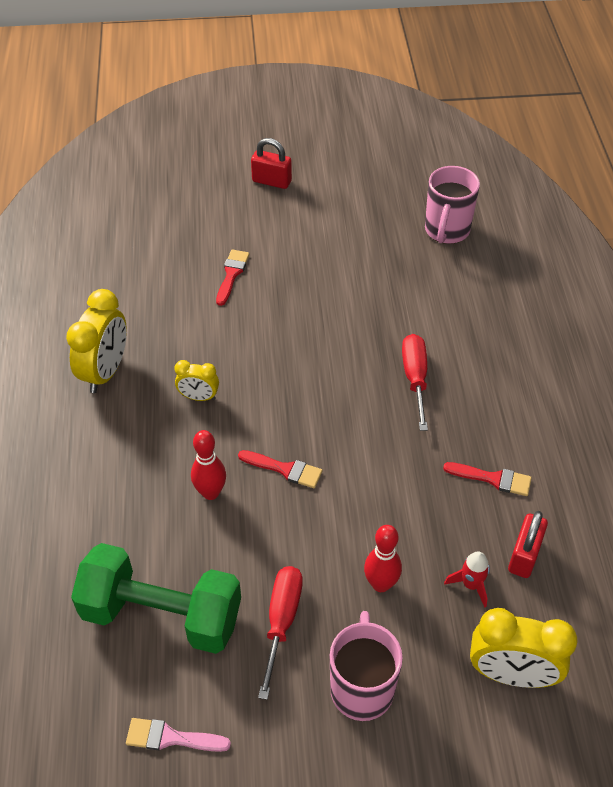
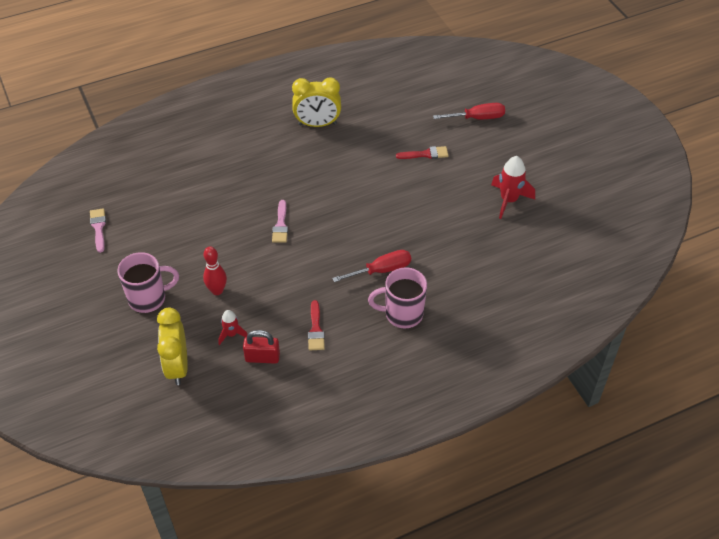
camera: 70 degrees right, 0 degrees up
green dumbbell [71,543,241,654] -> none
yellow clock [175,360,219,401] -> none
red bowling pin [191,430,226,500] -> none
red brush [238,450,322,488] -> pink brush [272,200,288,243]
red padlock [251,138,292,189] -> none
red screwdriver [258,566,302,700] -> red screwdriver moved to [433,103,505,119]
pink mug [425,166,480,244] -> pink mug moved to [368,267,427,328]
none -> red rocket [491,156,535,219]

